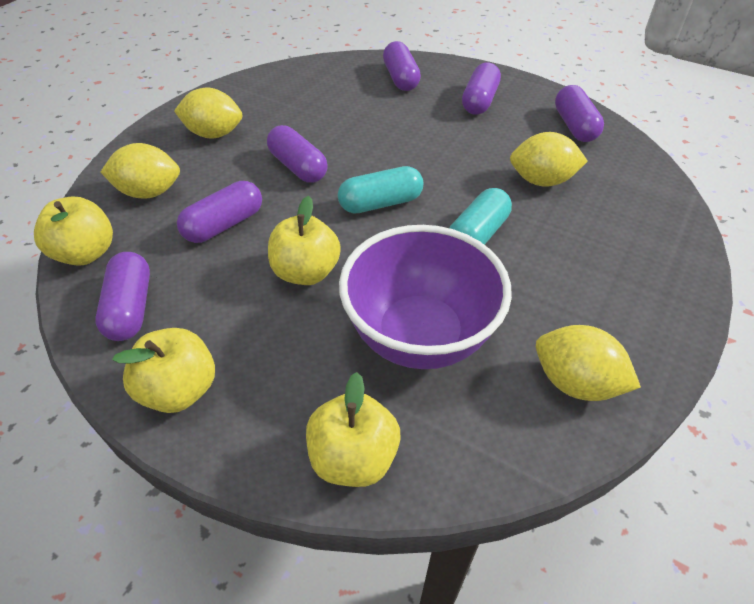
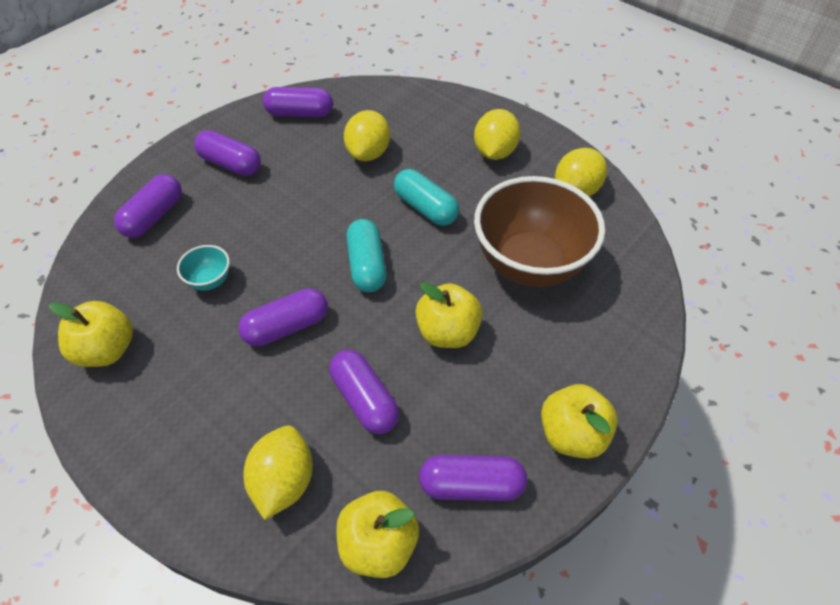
camera: 80 degrees left, 5 degrees up
yellow lemon [174,87,242,139] -> yellow lemon moved to [474,109,521,160]
yellow apple [306,372,401,487] -> yellow apple moved to [49,301,133,367]
purple bowl [339,225,512,369] -> brown bowl [474,176,605,287]
purple capsule [383,41,421,91] -> purple capsule turned 60 degrees counterclockwise [114,174,182,238]
none -> turquoise bowl [177,245,230,291]

